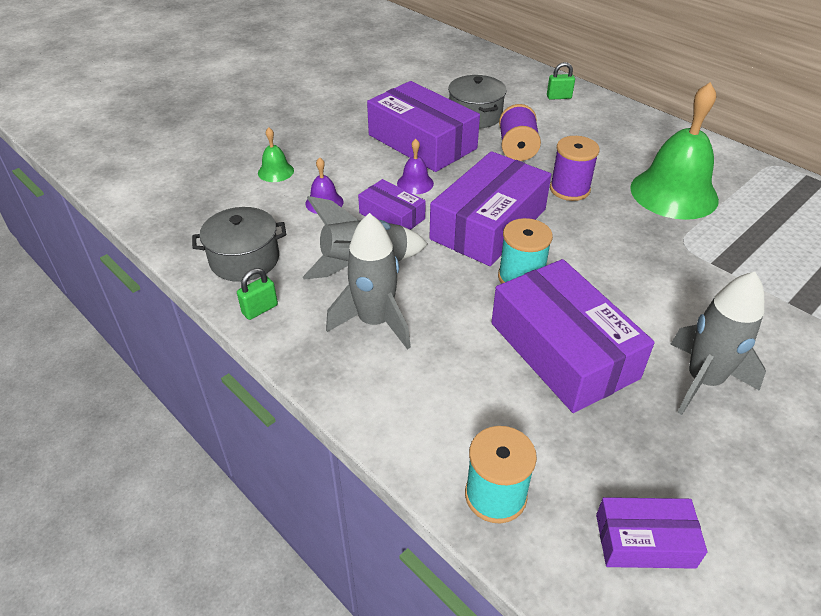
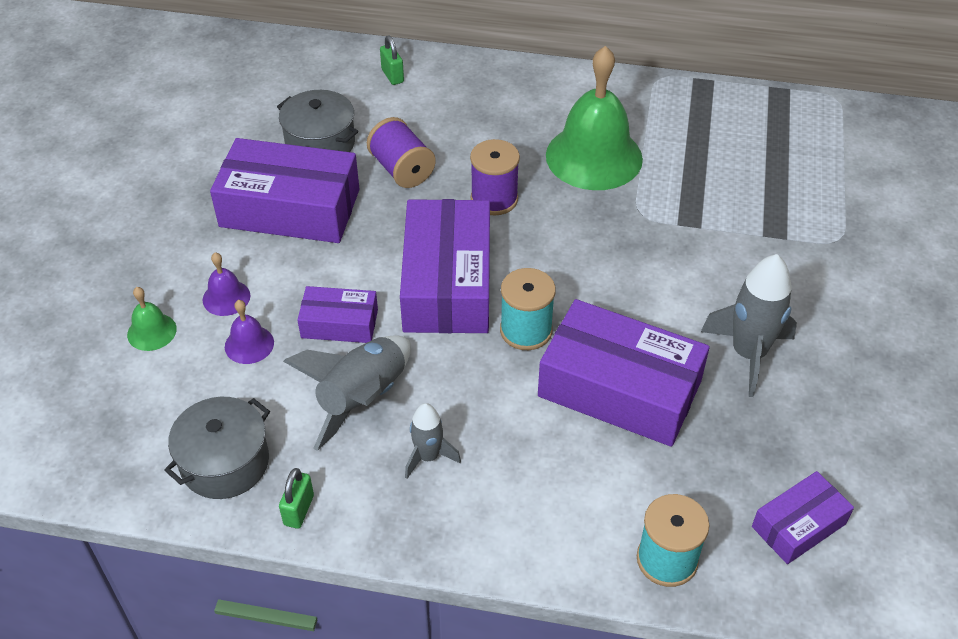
camera: 35 degrees left, 5 degrees up
grey rocket [326,213,411,350] -> grey rocket [405,403,461,479], size x0.58
purple bell [397,139,434,194] -> purple bell moved to [203,252,251,316]
green padlock [547,62,575,100] -> green padlock turned 75 degrees counterclockwise [380,36,404,85]

